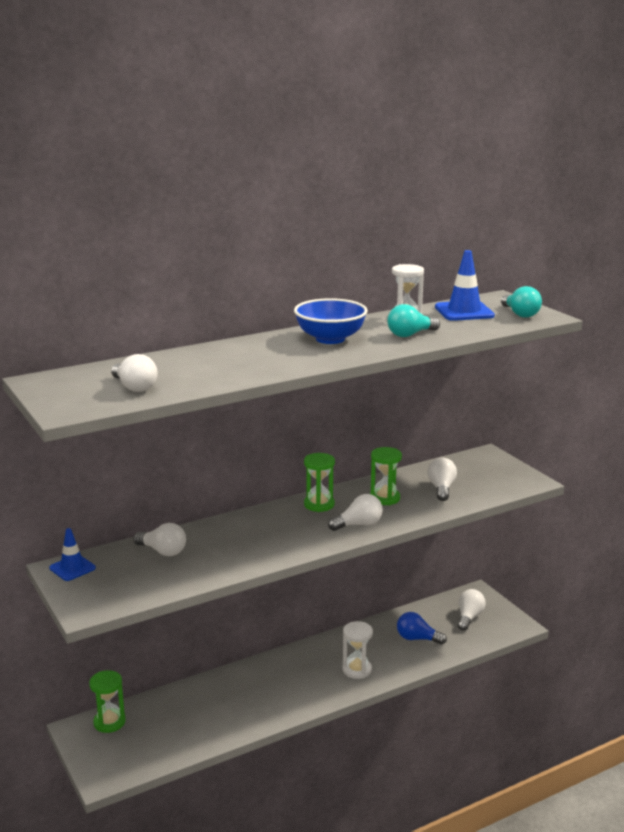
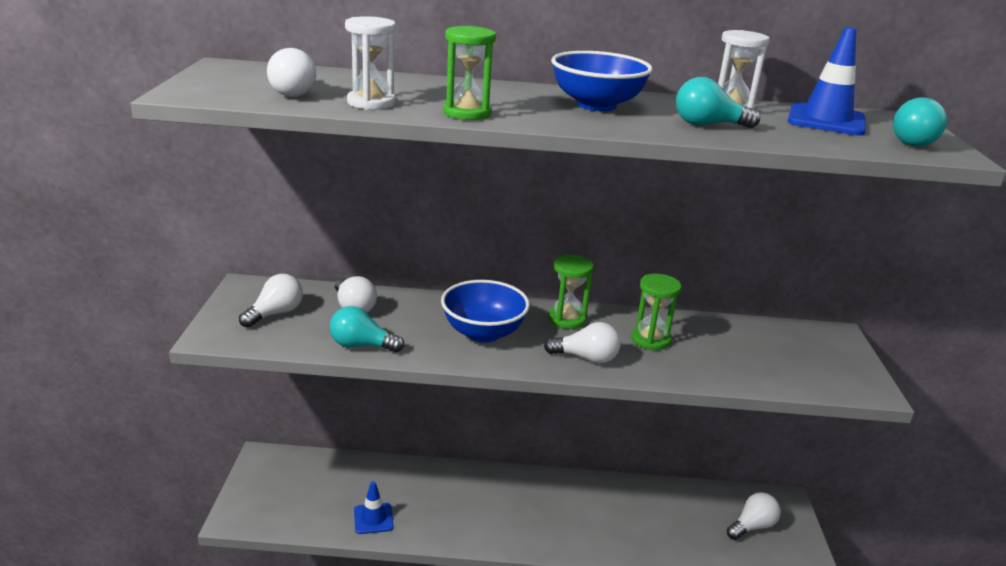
camera: 30 degrees right, 5 degrees up
blue traffic cone [49,528,96,581] -> blue traffic cone moved to [354,481,394,534]
green hourglass [89,670,126,733] -> green hourglass moved to [443,26,496,120]
white hourglass [342,621,373,679] -> white hourglass moved to [345,16,396,110]
blue light bulb [397,612,447,645] -> none
white light bulb [427,458,457,501] -> white light bulb moved to [239,274,303,328]
none -> turquoise light bulb [330,306,404,352]
none -> blue bowl [441,280,530,342]

